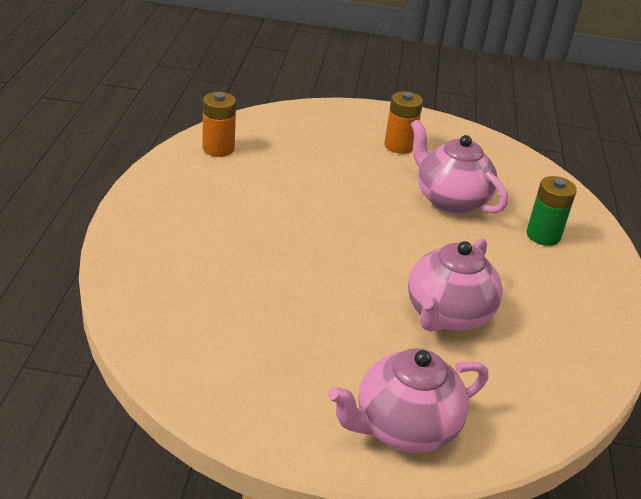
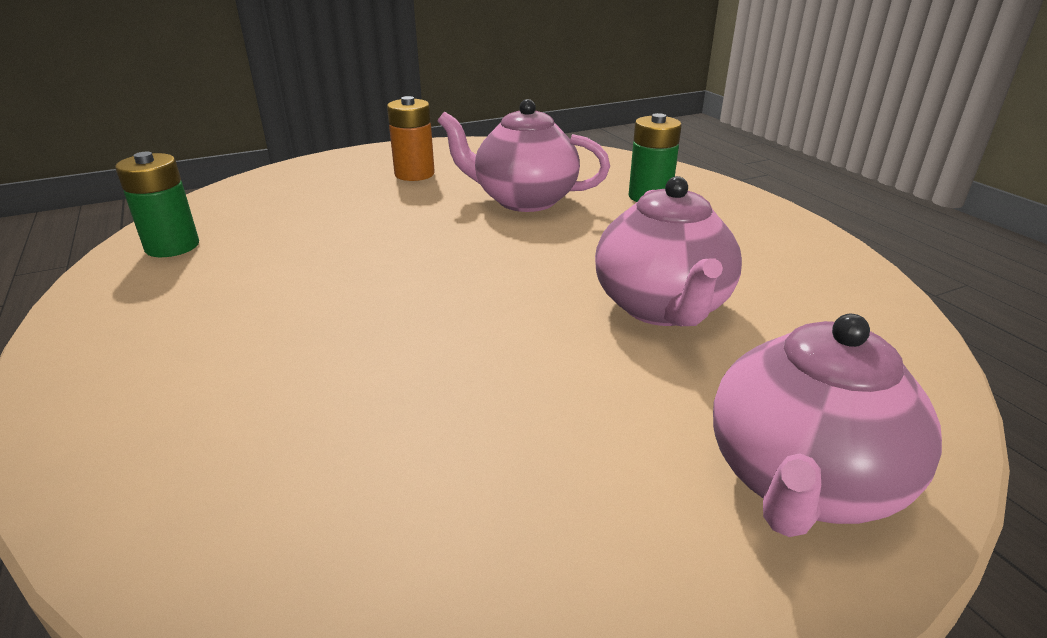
camera: 30 degrees left, 5 degrees down
orange battery [202,92,236,157] -> green battery [115,152,199,257]

